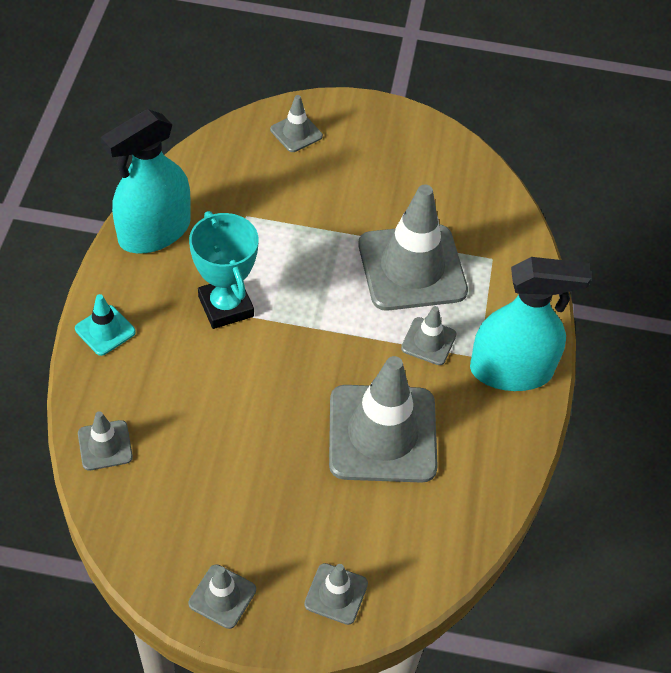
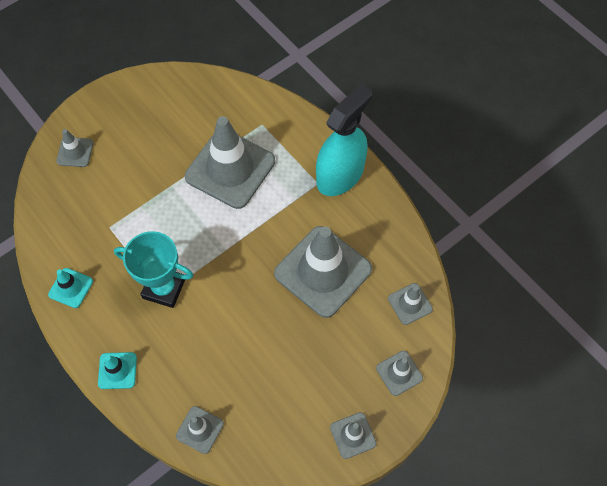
camera: 45 degrees left, 10 degrees up
turquoise spray bottle [101,109,191,253] -> turquoise traffic cone [48,268,93,308]
grey traffic cone [401,306,457,365] -> grey traffic cone moved to [388,283,433,325]

